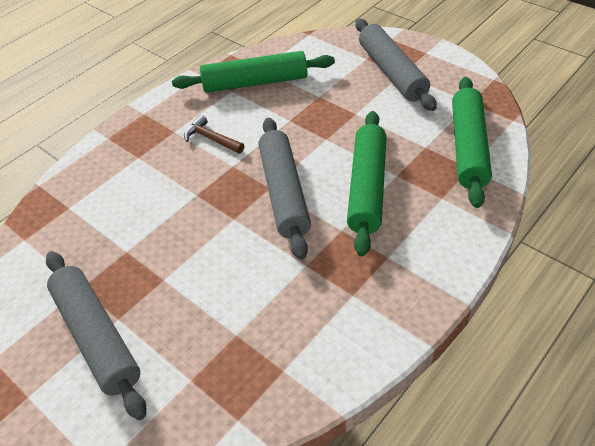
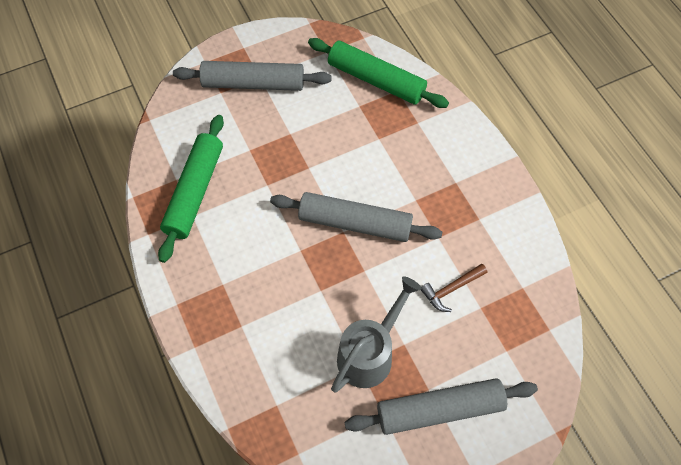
camera: 70 degrees left, 15 degrees up
brown hammer [184,115,244,154] -> brown hammer moved to [421,264,487,312]
green rolling pin [347,111,387,256] -> none
none -> grey watering can [331,277,422,393]

